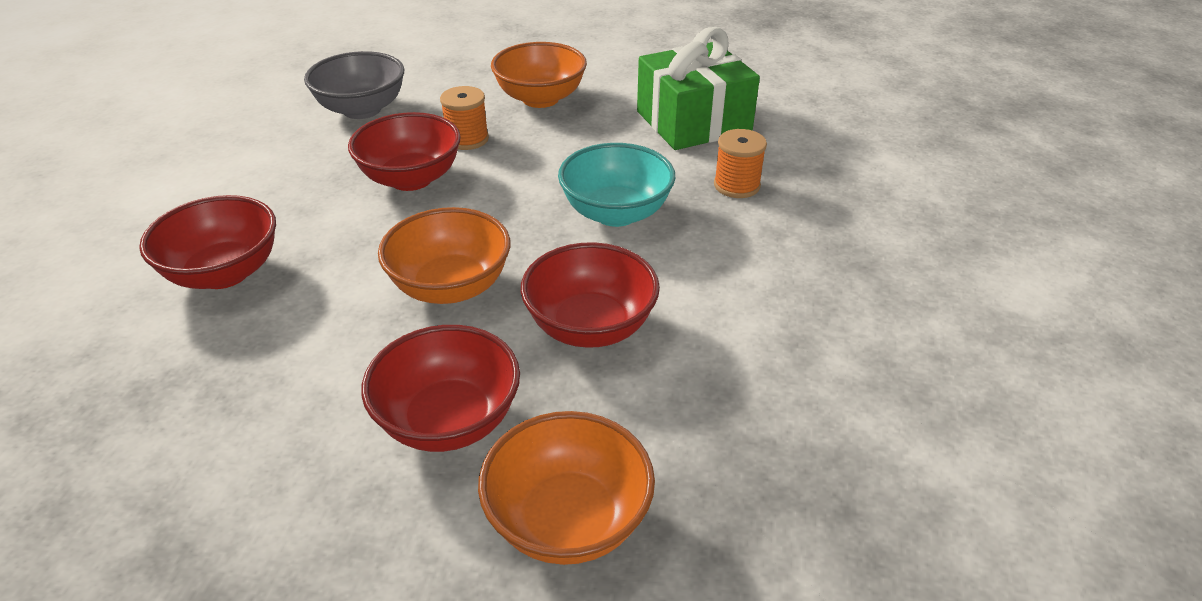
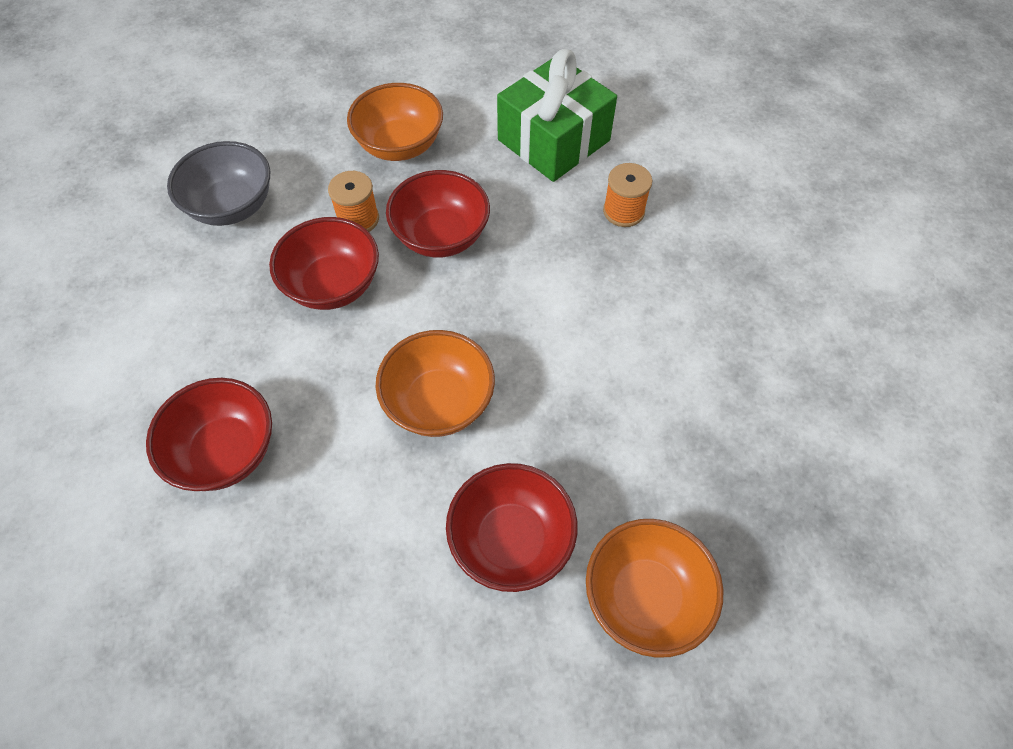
camera: 20 degrees left, 20 degrees up
red bowl [521,242,660,348] -> red bowl moved to [386,170,490,258]
turquoise bowl [558,143,676,227] -> none

